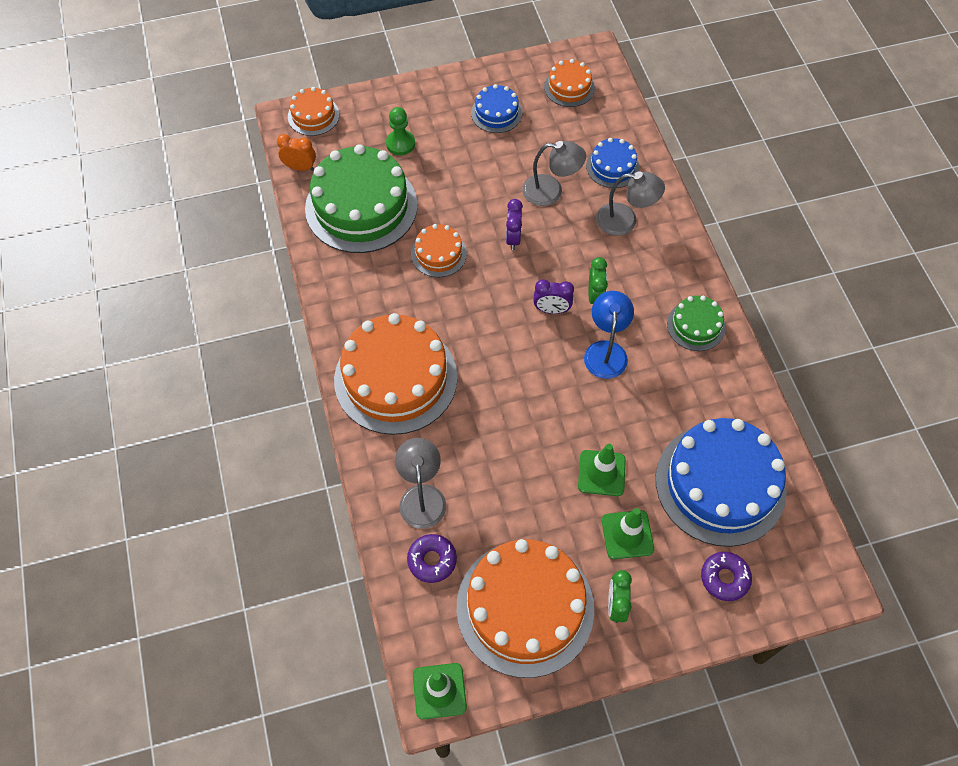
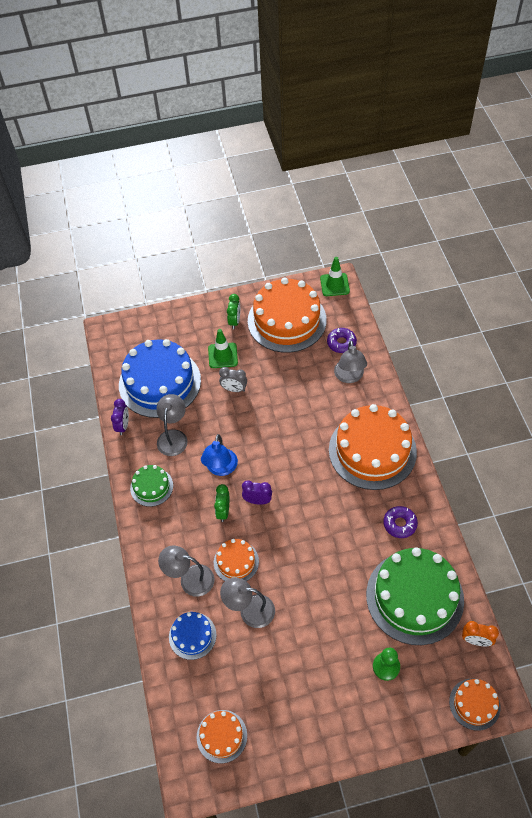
camera: 175 degrees left, 5 degrees down
orange cake [411,224,467,277] -> orange cake moved to [214,539,259,581]
blue cake [471,84,522,133] -> none
purple clock [506,199,523,250] -> purple clock moved to [111,399,129,435]
green traffic cone [578,444,626,496] -> grey clock [219,367,247,392]
purple donut [701,552,752,601] -> purple donut moved to [383,506,418,538]
none -> grey lamp [156,394,188,456]

